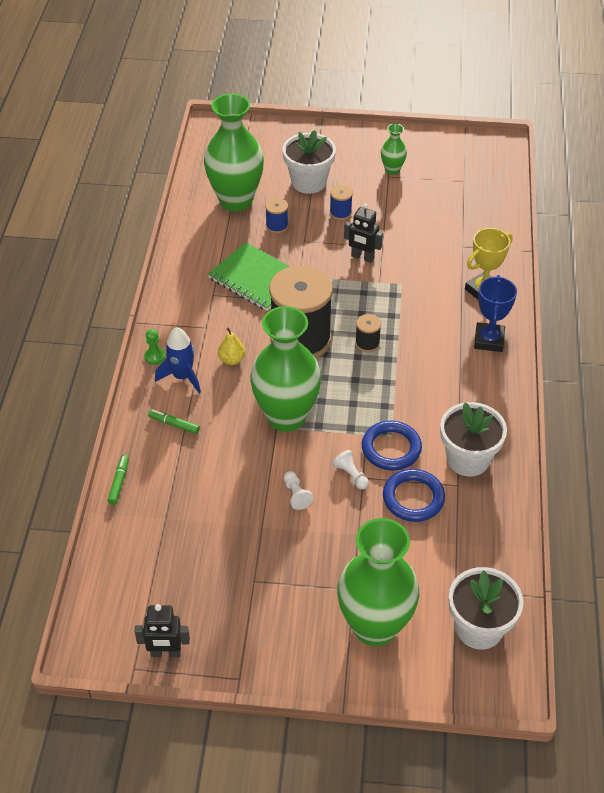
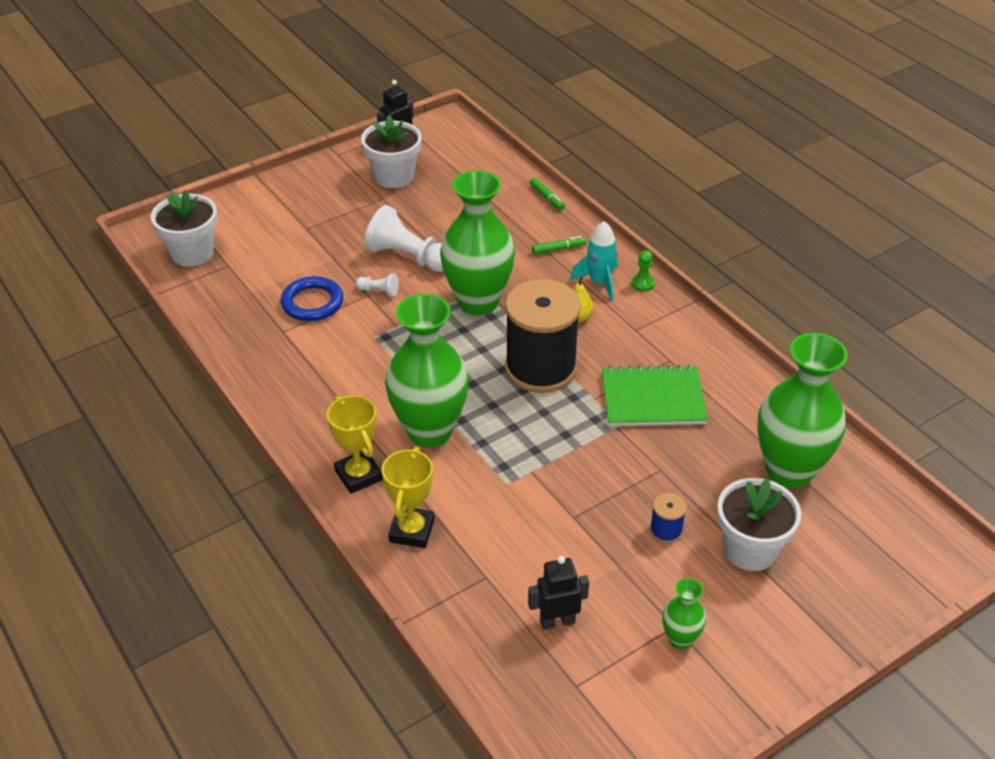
camera: 140 degrees right, 5 degrees down
blue rocket [155,327,201,393] -> turquoise rocket [570,221,618,301]
blue spool [265,198,288,233] -> none
white pawn [284,471,313,510] -> white pawn [364,205,443,272], size x2.15
green vase [337,518,419,646] -> green vase moved to [385,294,469,447]
black robot [344,203,383,263] -> black robot moved to [528,556,589,630]
black spool [355,314,381,352] -> none
blue ring [362,421,422,470] -> none
white flower pot [440,402,507,477] -> white flower pot moved to [361,115,422,188]
blue trophy [474,275,517,352] -> yellow trophy [327,395,383,494]

